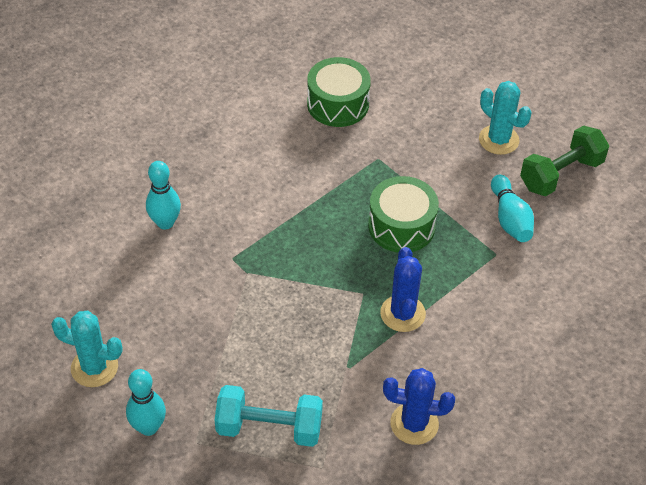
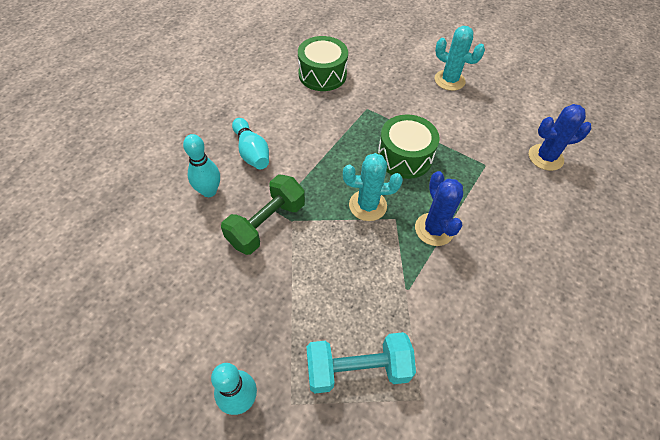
camera: 15 degrees left, 5 degrees up
turquoise cactus [51,311,123,387] -> turquoise cactus moved to [343,153,403,221]
blue cactus [383,368,455,445] -> blue cactus moved to [529,104,591,171]
turquoise bowling pin [491,175,534,242] -> turquoise bowling pin moved to [232,118,269,170]
green dumbbell [520,125,609,196] -> green dumbbell moved to [221,175,305,255]

